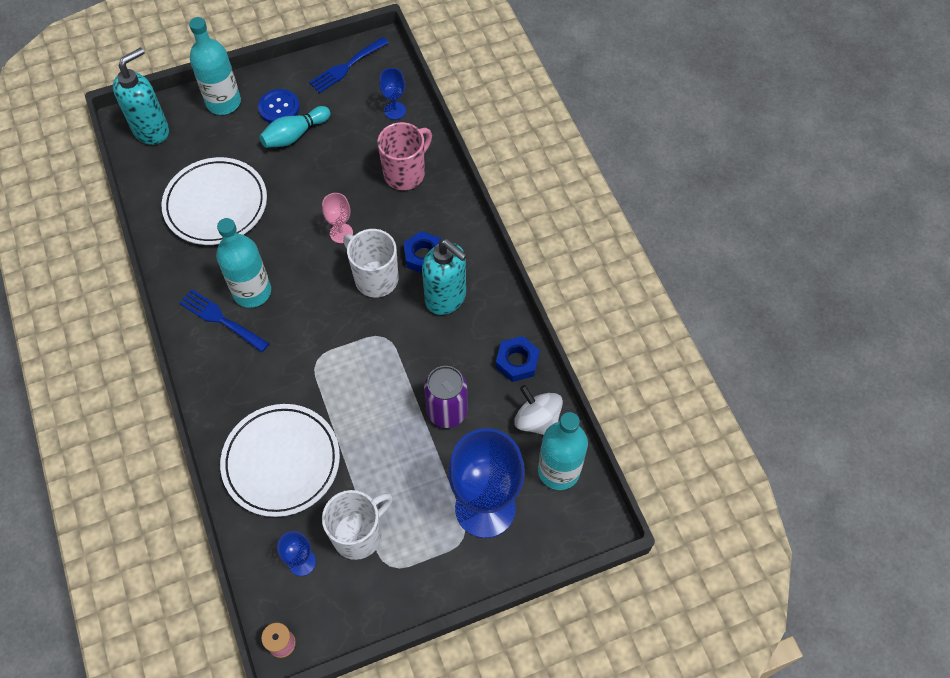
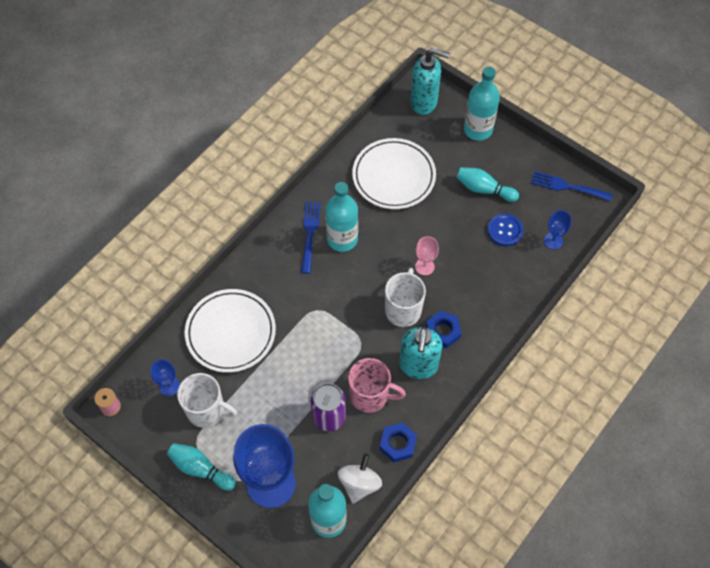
camera: 60 degrees right, 0 degrees up
blue button [258,89,300,123] -> blue button moved to [487,214,524,246]
pink mug [377,122,432,190] -> pink mug moved to [348,358,406,413]
none -> turquoise bowling pin [167,443,236,490]

